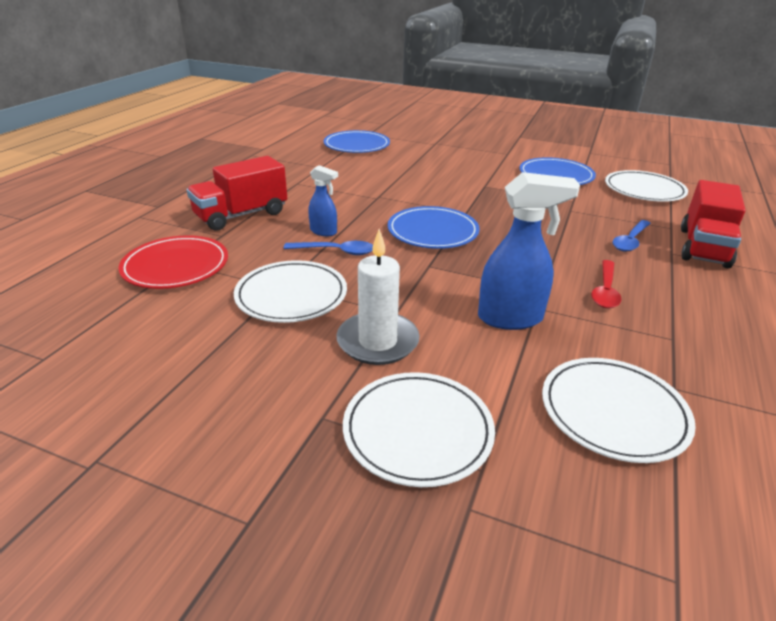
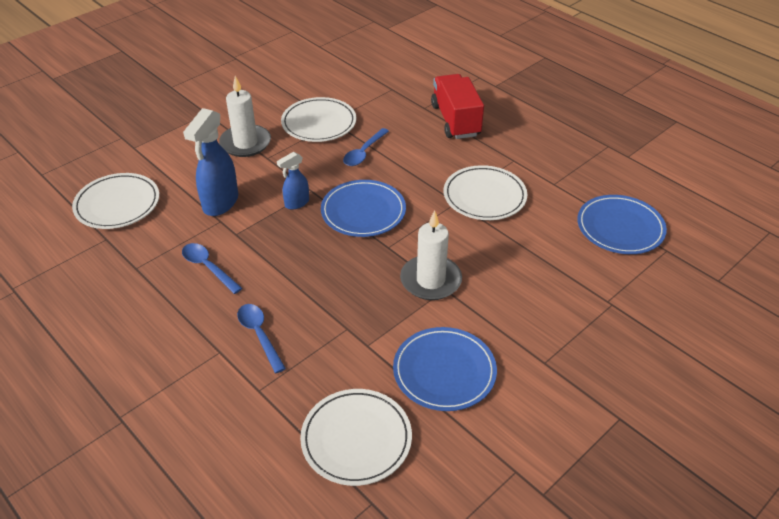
camera: 115 degrees right, 10 degrees up
red plate [119,235,228,289] -> none
blue spray bottle [308,165,338,236] -> blue spray bottle moved to [277,152,309,210]
white plate [343,372,495,487] -> white plate moved to [444,165,527,220]
red spoon [591,260,622,309] -> blue spoon [182,243,242,294]
red truck [681,180,746,268] -> none
none -> white candle [400,210,462,300]

